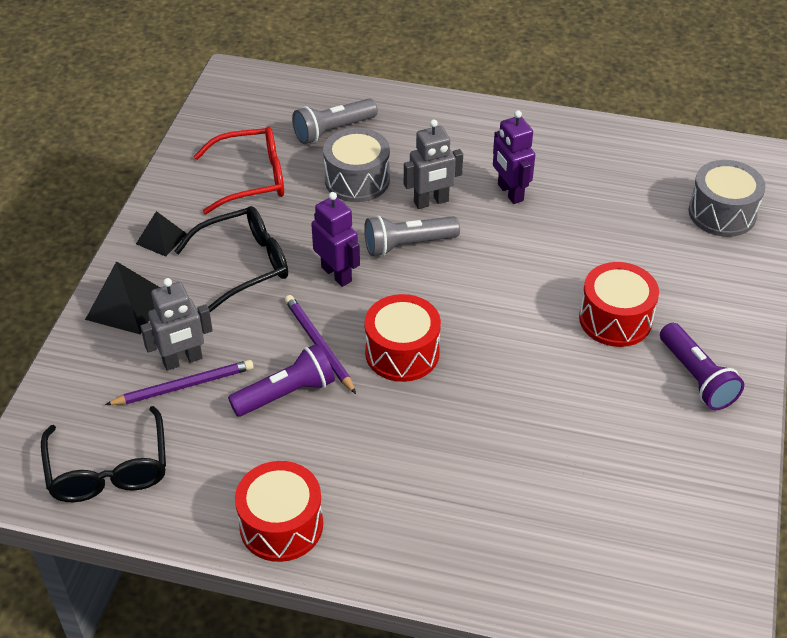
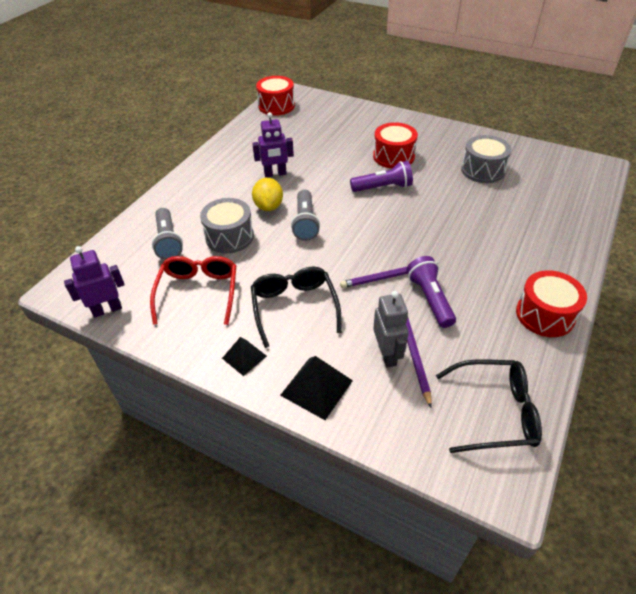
camera: 75 degrees left, 0 degrees up
purple robot [311,192,360,287] -> purple robot moved to [64,246,125,318]
red drum [365,294,441,382] -> red drum moved to [256,76,295,116]
grey robot [404,119,463,209] -> yellow lemon [252,178,283,211]
purple flashlight [660,323,744,410] -> purple flashlight moved to [350,161,413,192]
grey drum [688,160,766,237] -> grey drum moved to [461,135,512,183]

